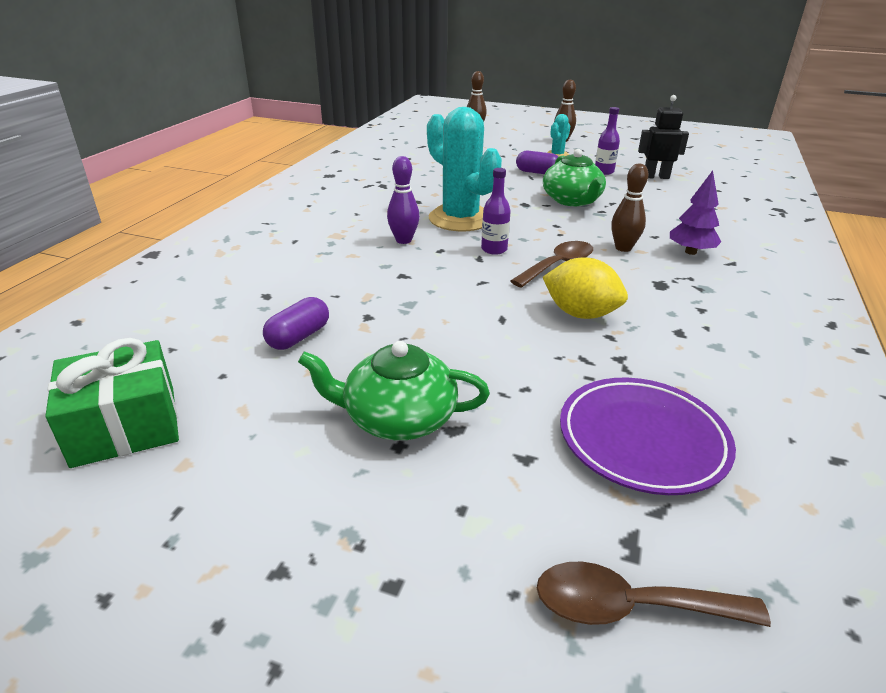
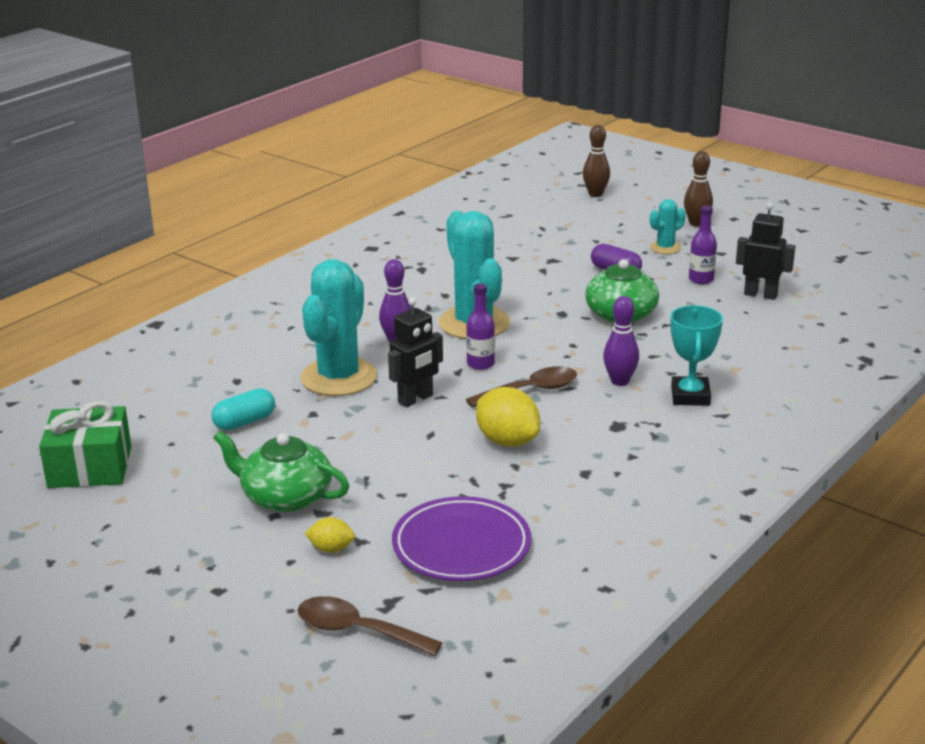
camera: 20 degrees right, 5 degrees down
purple capsule [263,297,329,350] -> turquoise capsule [212,388,275,431]
brown bowling pin [611,163,648,252] -> purple bowling pin [603,296,639,386]
purple tree [670,170,721,255] -> turquoise trophy [670,305,723,406]
none -> turquoise cactus [300,259,377,396]
none -> yellow lemon [305,517,355,553]
none -> black robot [388,297,443,407]

